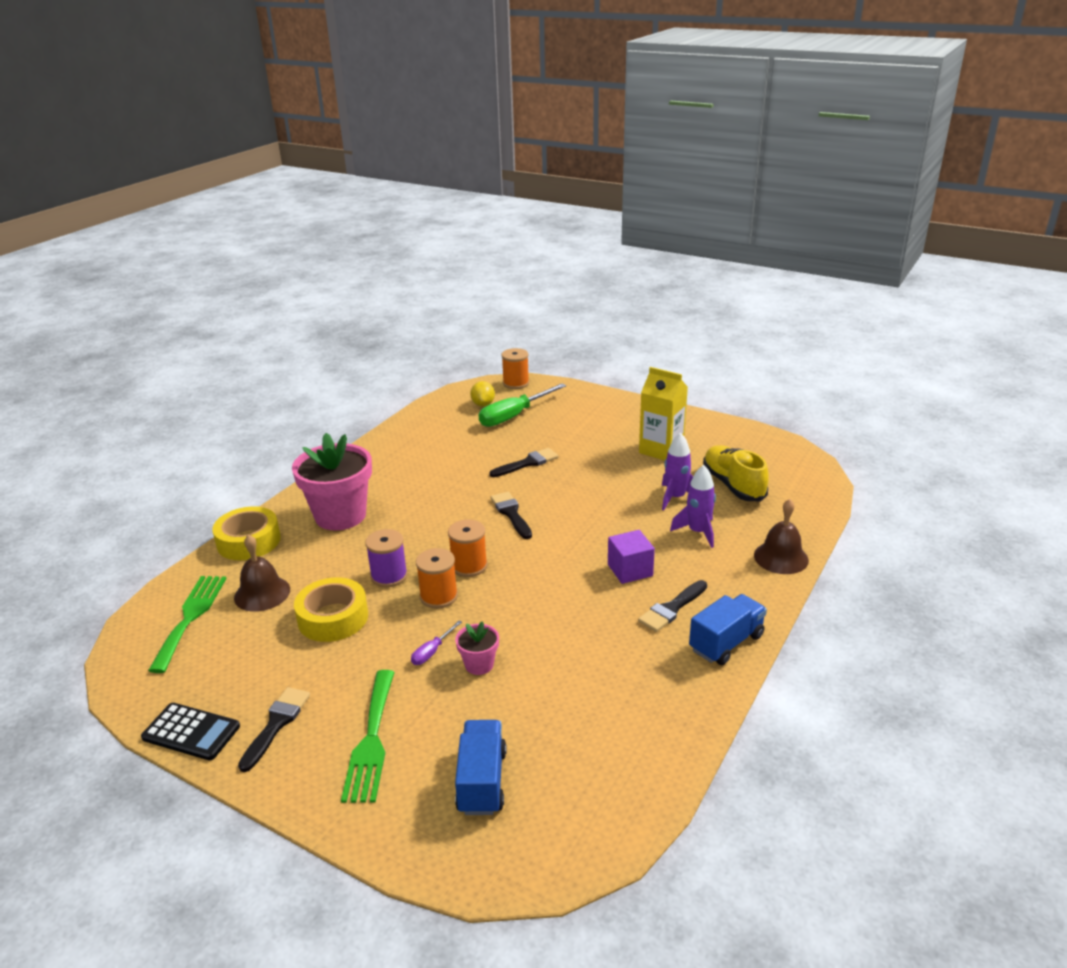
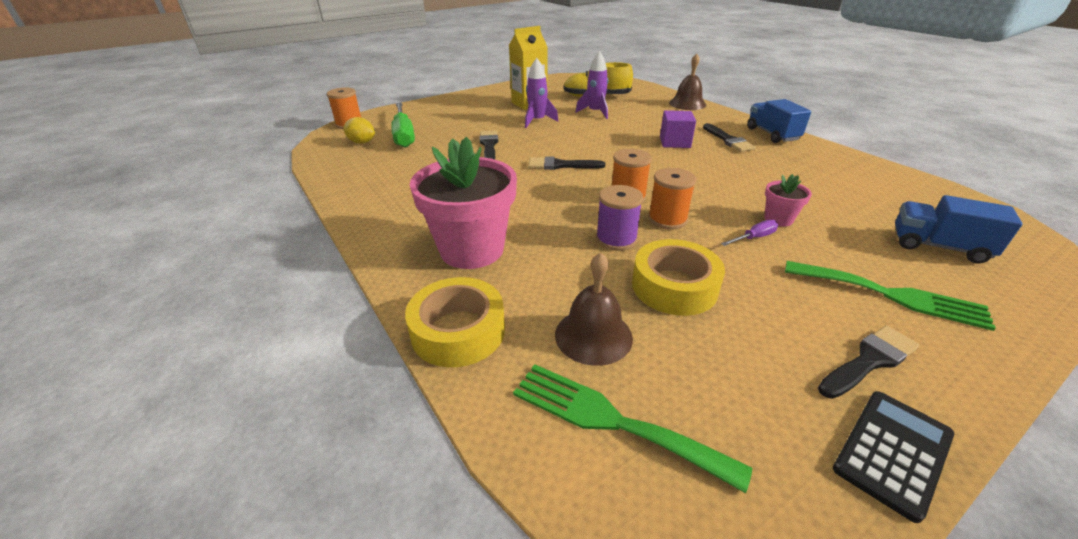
camera: 65 degrees left, 5 degrees up
black brush [238,687,310,772] -> black brush turned 105 degrees clockwise [818,326,919,399]
purple screwdriver [411,621,462,665] -> purple screwdriver turned 90 degrees counterclockwise [721,220,778,246]
purple rocket [670,465,716,548] -> purple rocket moved to [525,58,558,128]

